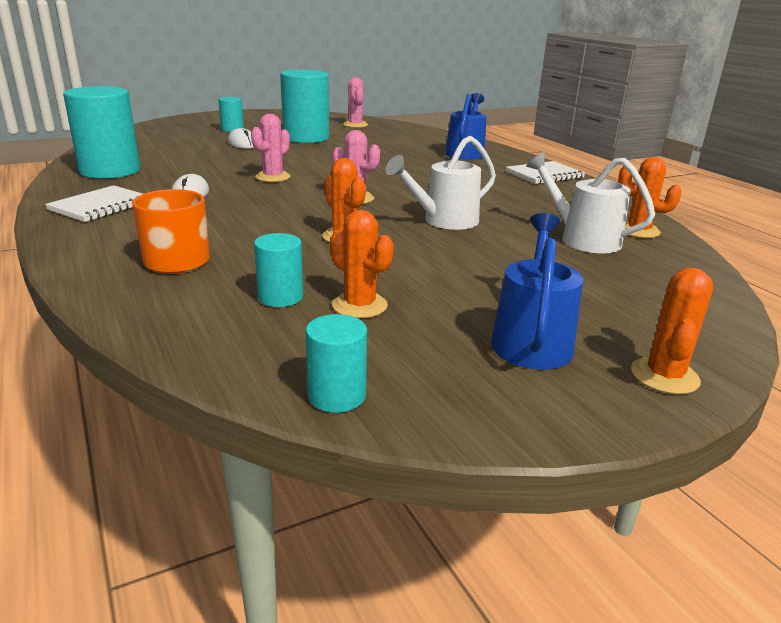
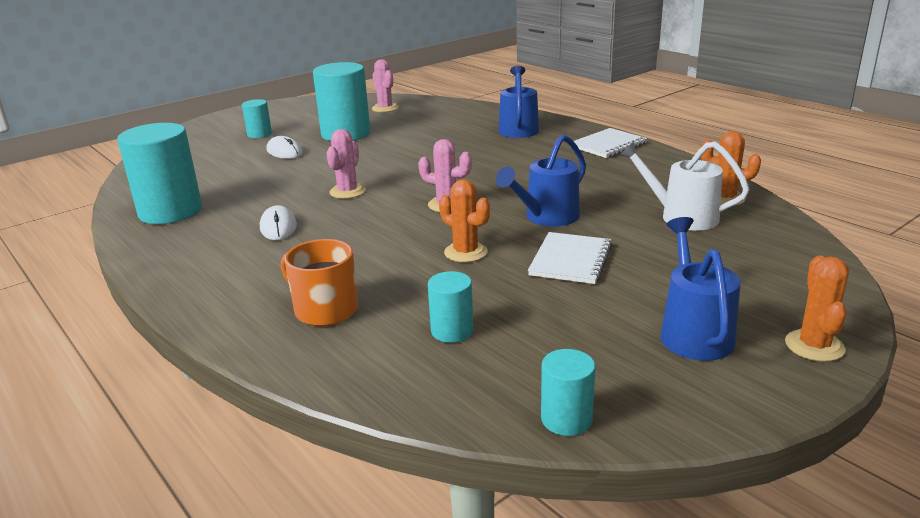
camera: 10 degrees left, 0 degrees up
white notebook [45,185,143,222] -> white notebook moved to [528,232,612,284]
orange cactus [330,210,394,318] -> none
white watering can [386,136,496,230] -> blue watering can [496,134,586,227]

